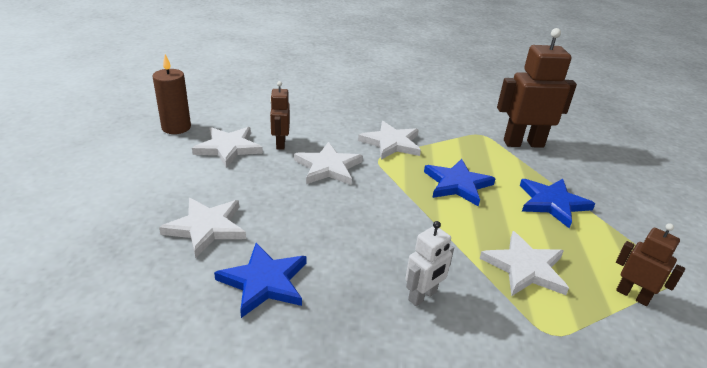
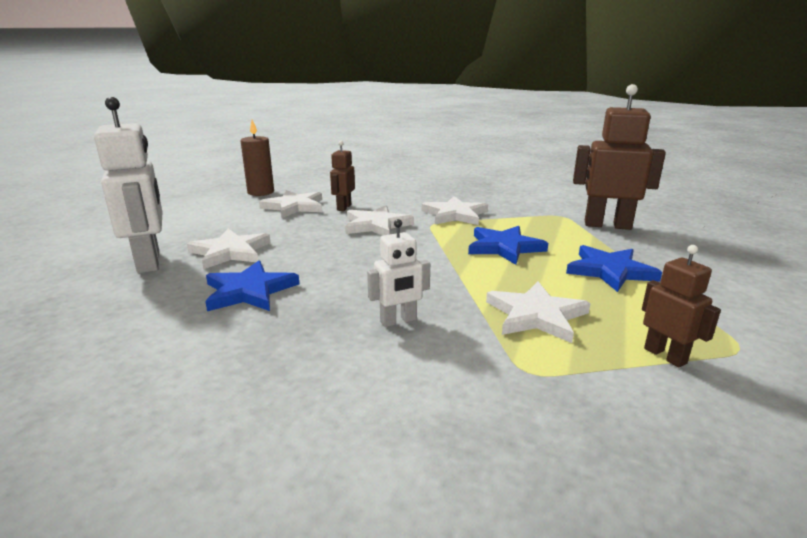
camera: 20 degrees right, 10 degrees down
none -> white robot [94,97,162,274]

